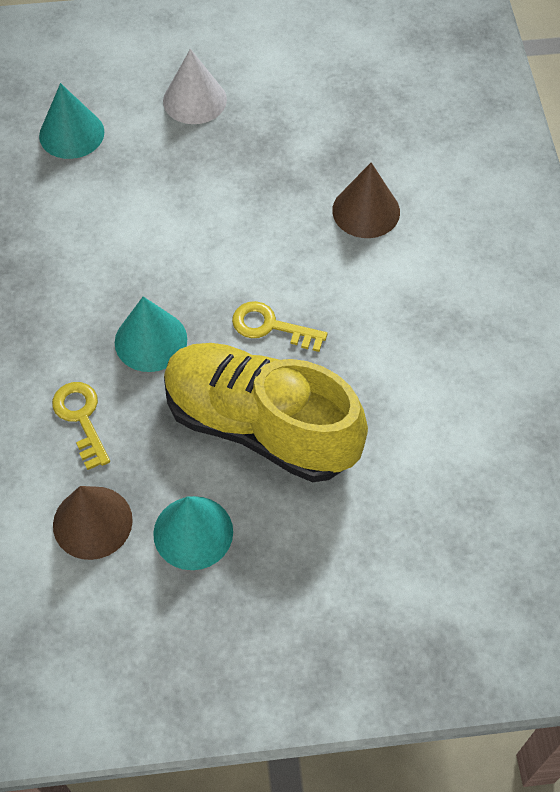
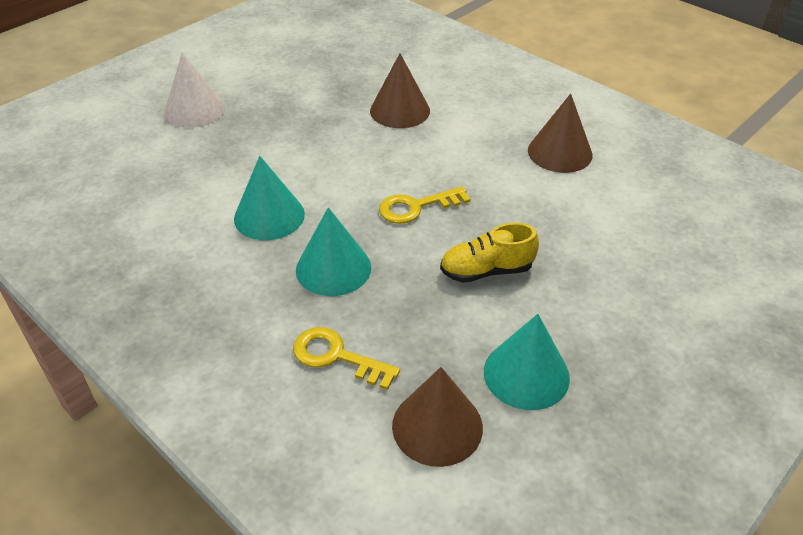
camera: 40 degrees left, 15 degrees down
turquoise cone [39,83,104,159] -> turquoise cone moved to [234,156,305,240]
yellow shoe [164,343,368,482] -> yellow shoe [440,222,539,283], size x0.45
none -> brown cone [528,94,593,173]

